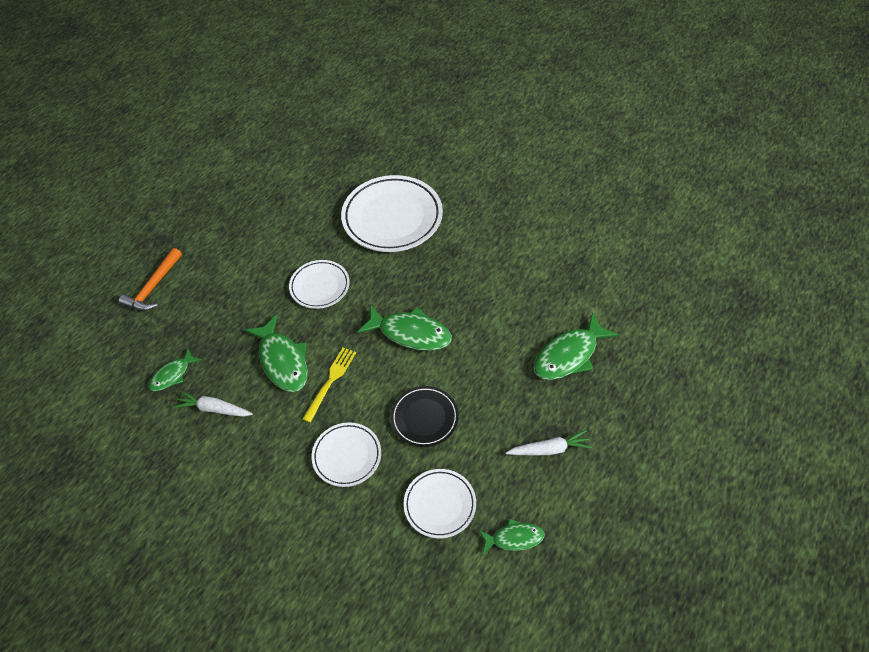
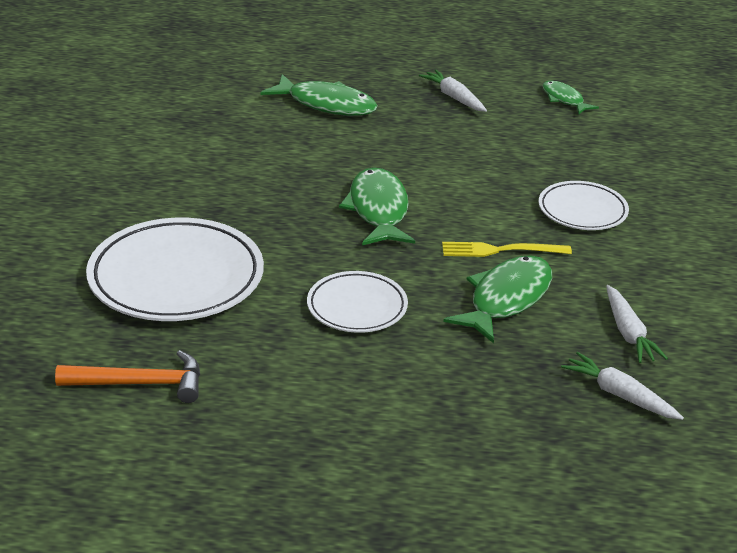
camera: 120 degrees left, 20 degrees down
orange hammer [119,248,182,311] -> orange hammer moved to [55,350,200,403]
green fish [148,348,201,391] -> white carrot [561,352,684,420]
black plate [391,386,459,447] -> none
white plate [404,469,476,538] -> none

